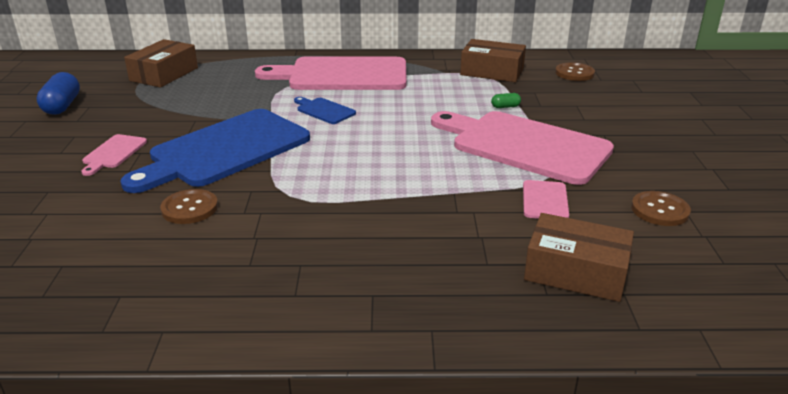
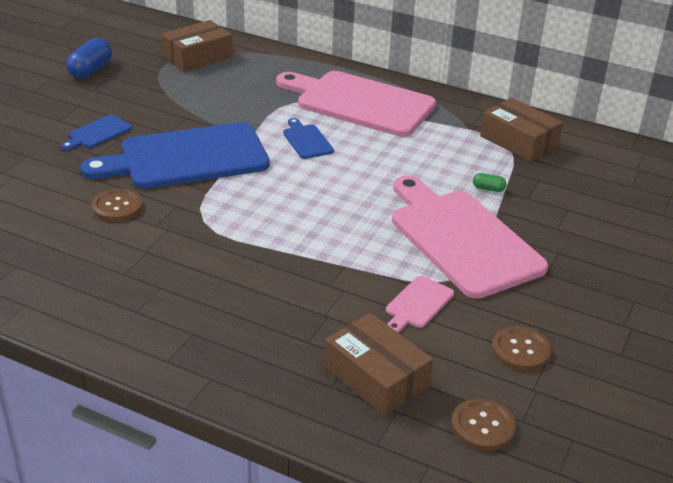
camera: 25 degrees right, 5 degrees up
pink cutting board [81,134,147,176] -> blue cutting board [61,115,132,150]
brown button [555,62,595,81] -> brown button moved to [452,398,516,451]

